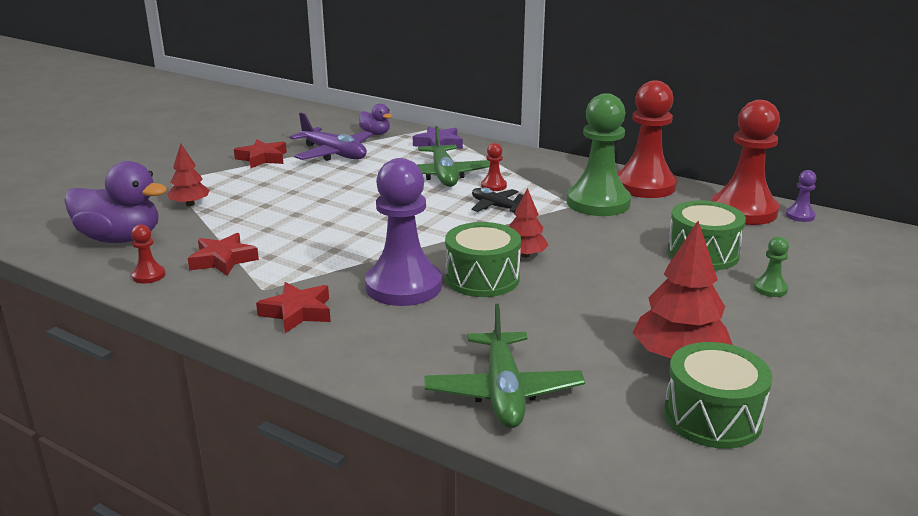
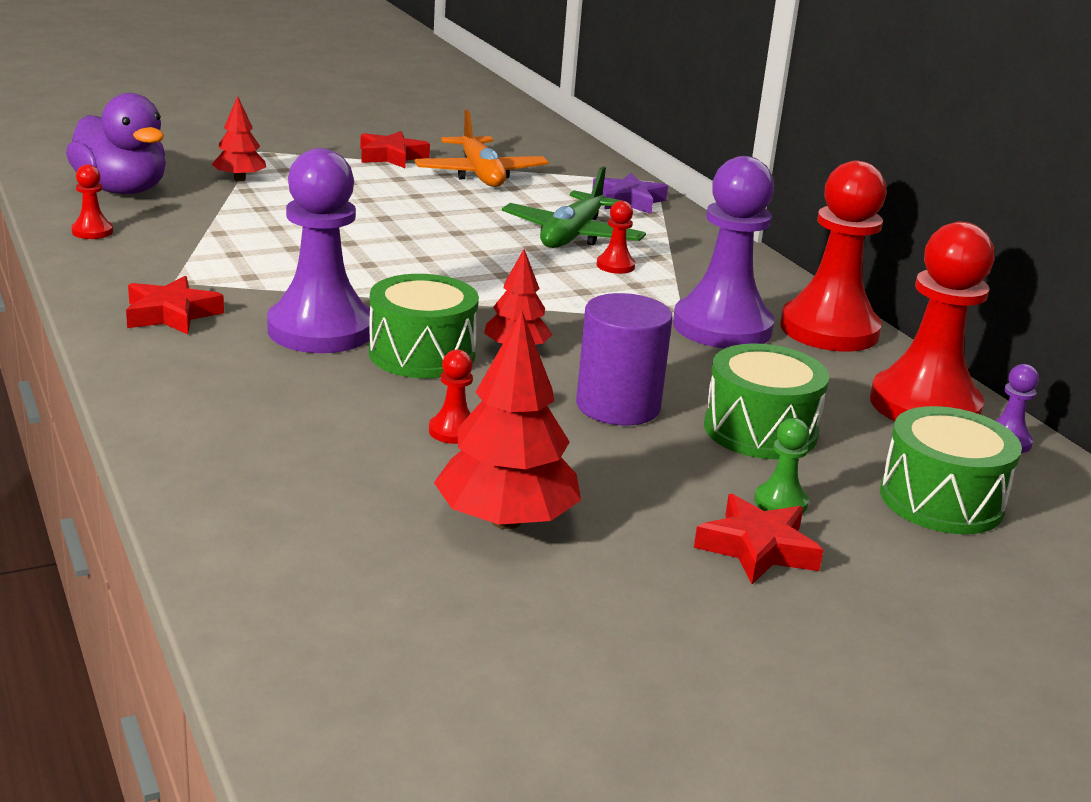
camera: 30 degrees right, 0 degrees up
red star [188,233,259,276] -> red star moved to [694,494,823,584]
purple plane [290,113,373,161] -> orange plane [415,110,549,187]
purple duck [359,103,392,135] -> none
green plane [424,304,585,428] -> none
black plane [471,187,523,214] -> none
green pawn [567,93,631,216] -> purple pawn [673,156,774,348]
green drum [664,342,773,449] -> green drum moved to [880,406,1022,534]
none -> red pawn [429,349,473,444]
none -> purple cylinder [576,293,673,426]

